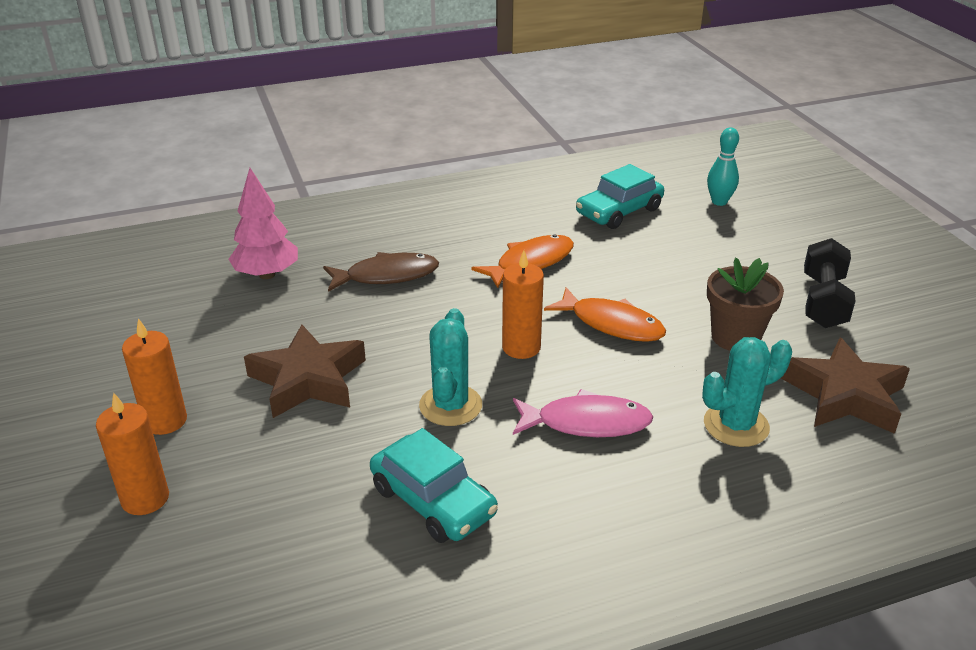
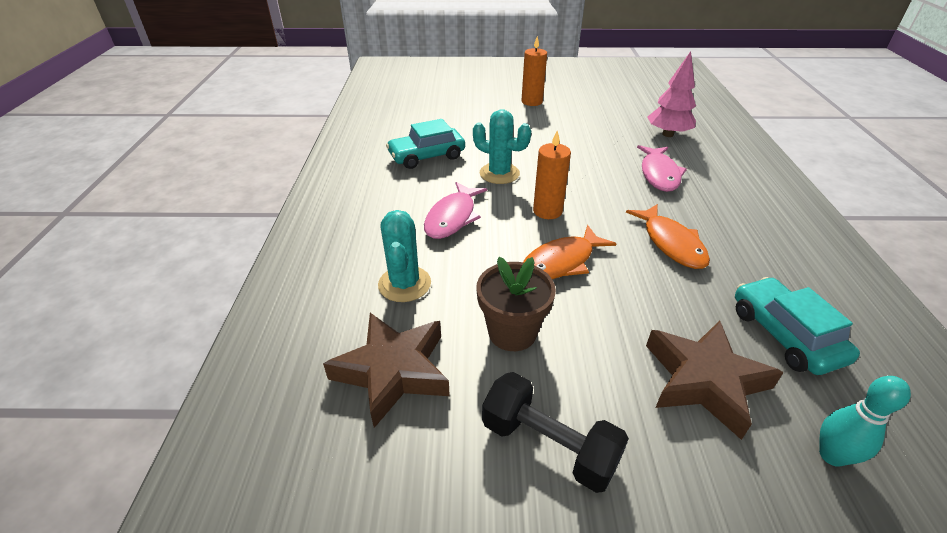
camera: 110 degrees right, 5 degrees up
orange candle [96,392,169,515] -> none
brown star [244,325,366,418] -> brown star moved to [646,320,784,440]
brown fish [323,252,439,292] -> pink fish [637,145,687,192]

